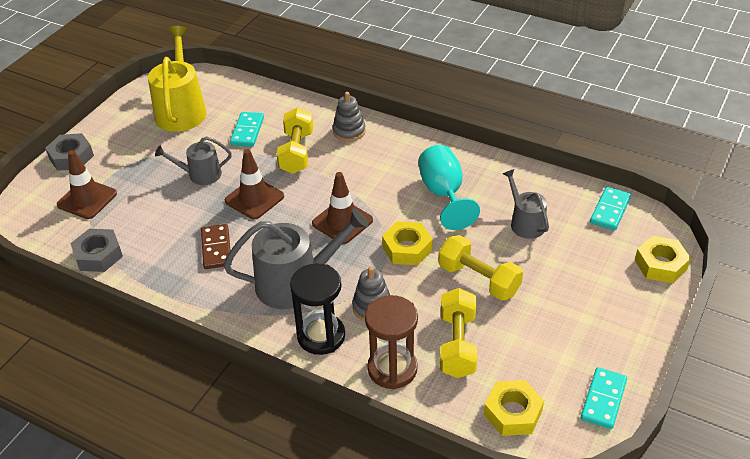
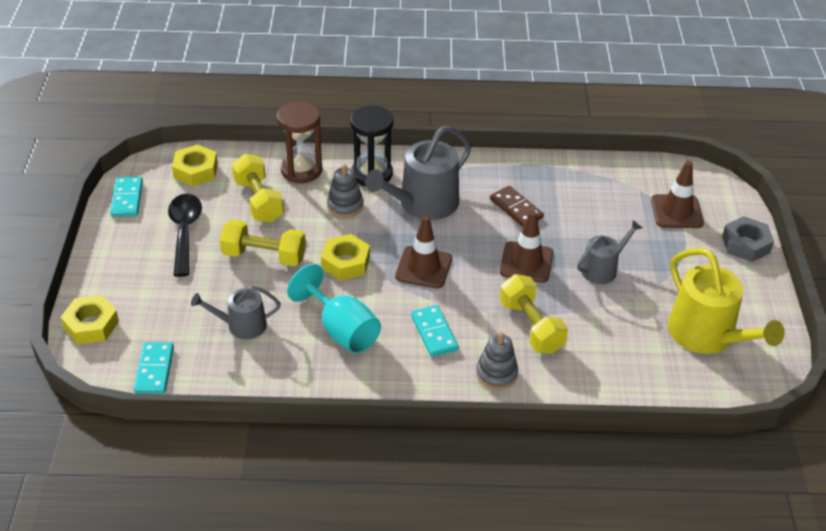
camera: 150 degrees right, 0 degrees up
grey nut [70,229,123,272] -> none
turquoise domino [230,112,264,147] -> turquoise domino moved to [411,305,459,357]
grey watering can [503,169,549,239] -> grey watering can turned 135 degrees clockwise [191,285,281,339]
none -> black spoon [168,194,202,277]

